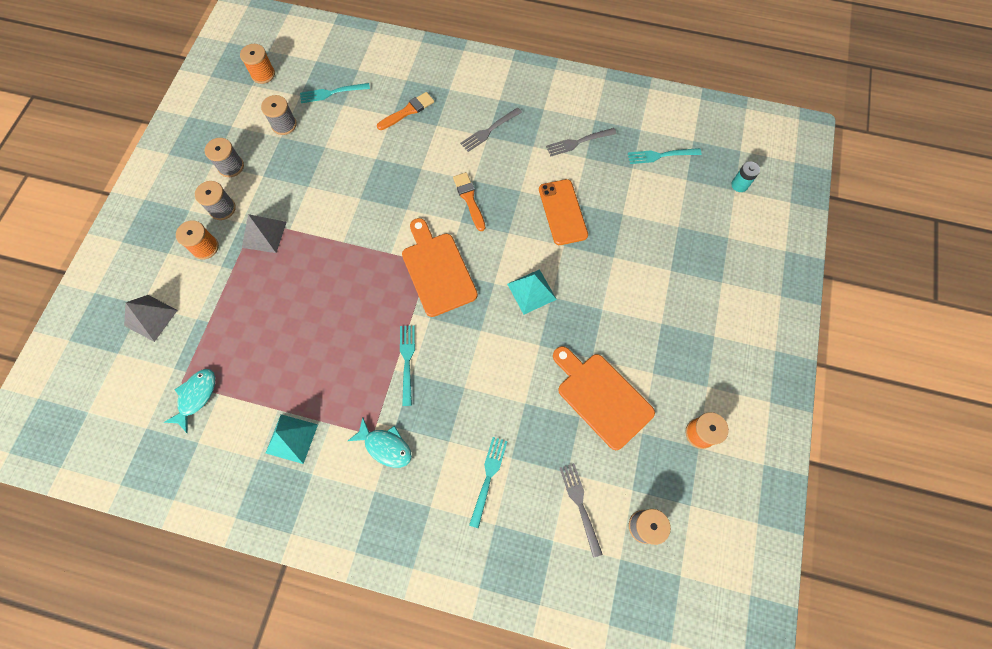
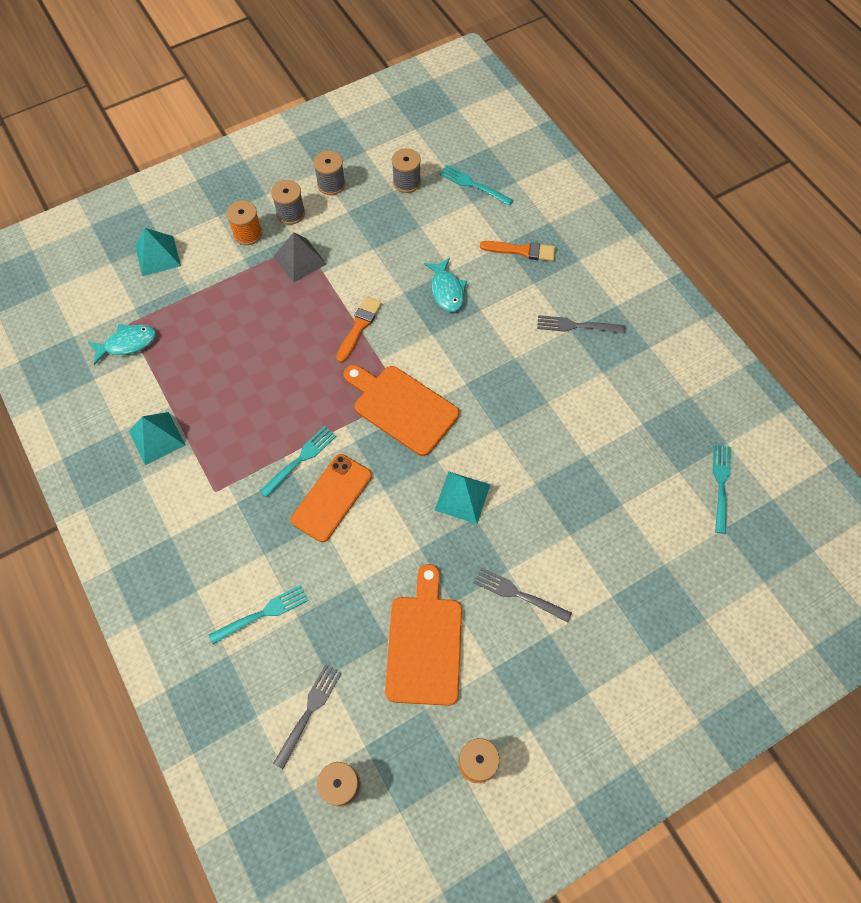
camera: 45 degrees right, 5 degrees down
grey pyramid [124,295,178,342] -> turquoise pyramid [135,228,181,276]
orange spool [240,44,275,84] -> none
turquoise fish [348,417,412,468] -> turquoise fish moved to [424,258,467,312]
orange cutting board [402,218,478,317] -> orange cutting board turned 75 degrees counterclockwise [344,365,459,456]
orange brush [453,172,485,231] -> orange brush moved to [336,297,382,363]
orange phone [539,179,588,245] -> orange phone moved to [291,454,372,542]
grey fork [546,128,617,156] -> grey fork moved to [474,567,572,623]
turquoise fork [628,148,702,164] -> turquoise fork turned 60 degrees clockwise [713,445,731,534]
turquoise battery [731,161,760,192] -> none

